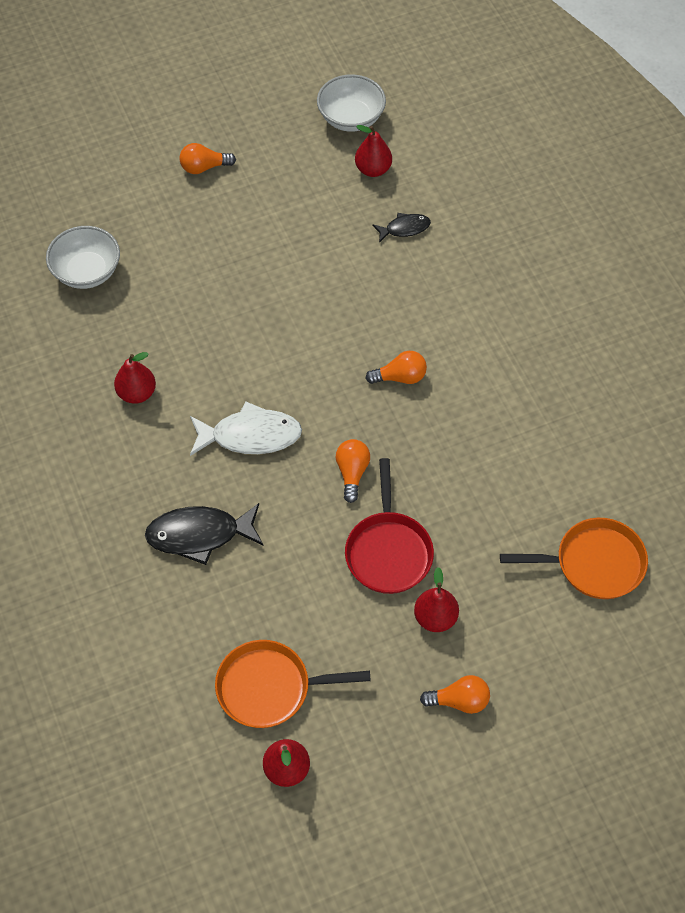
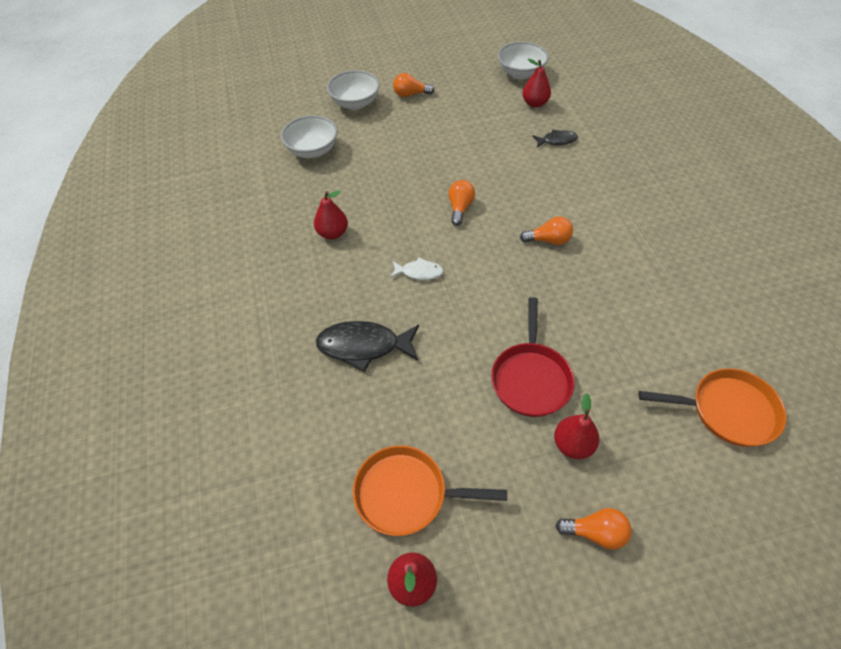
camera: 10 degrees right, 5 degrees down
white fish [190,401,302,456] -> white fish [390,257,444,280], size x0.56
orange light bulb [336,439,370,503] -> orange light bulb moved to [448,180,475,226]
none -> white bowl [327,70,380,110]

